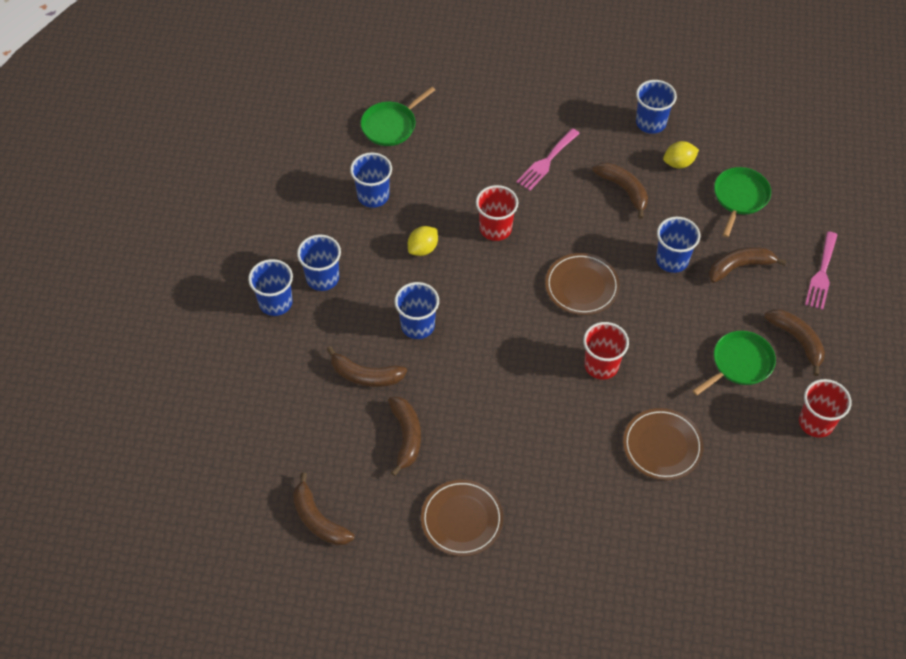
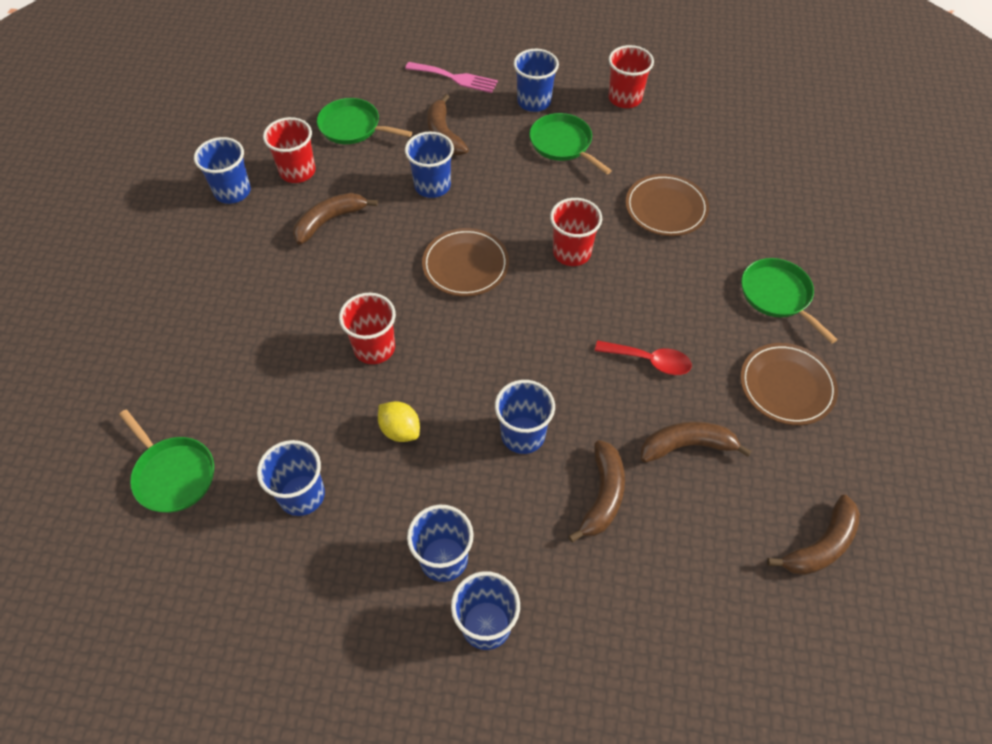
camera: 90 degrees left, 0 degrees up
pink fork [516,128,580,190] -> none
yellow lemon [663,141,699,169] -> red cup [263,117,315,183]
brown banana [764,309,825,376] -> blue cup [513,49,559,112]
none -> red spoon [595,341,692,375]
none -> green pan [741,258,838,344]

